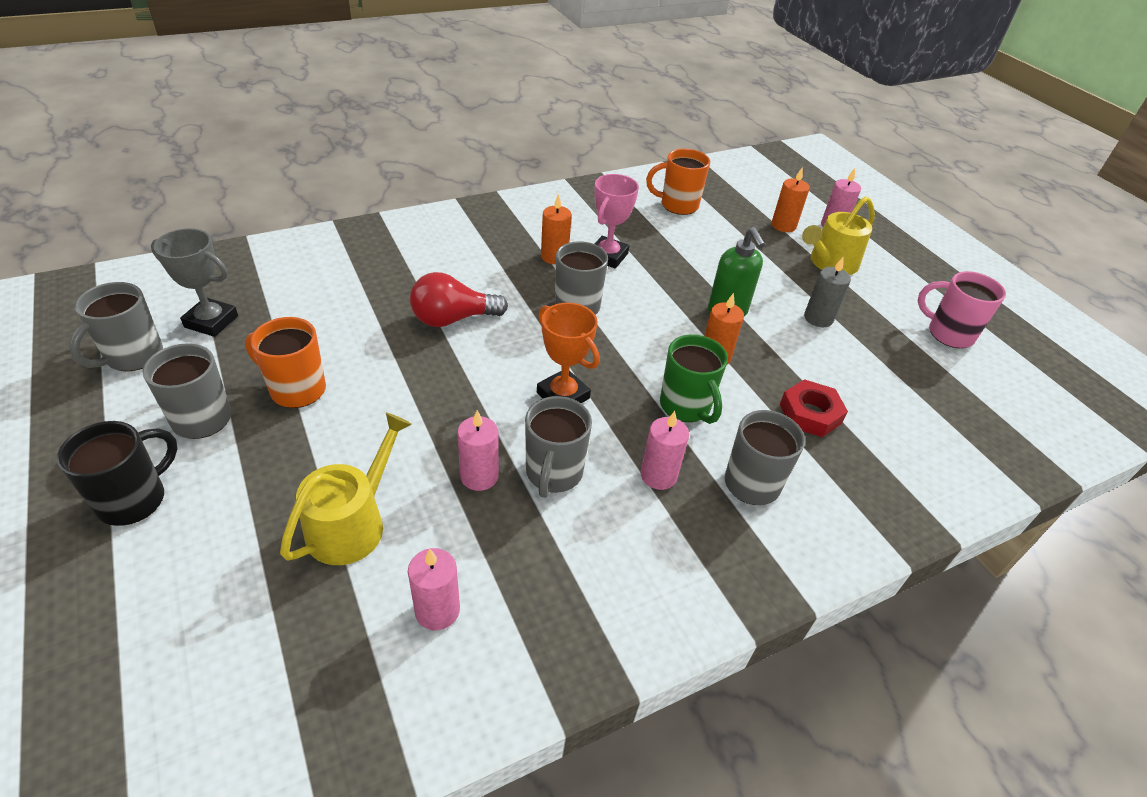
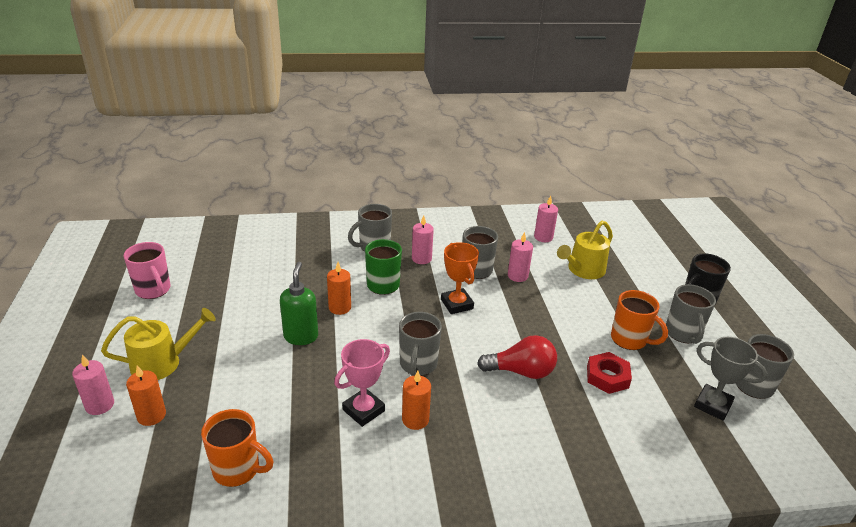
camera: 160 degrees left, 10 degrees down
red nut [780,379,848,437] -> red nut moved to [587,352,632,394]
grey candle [804,257,851,327] -> none

